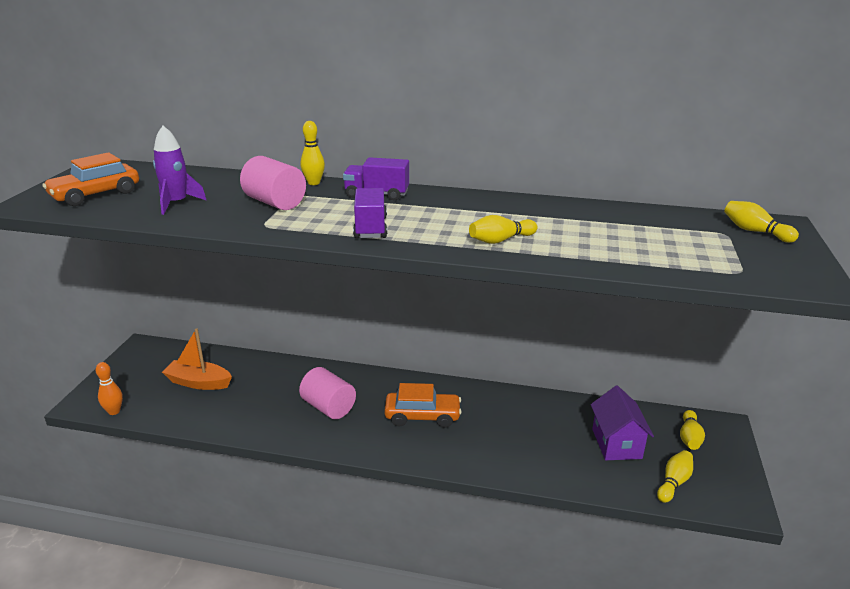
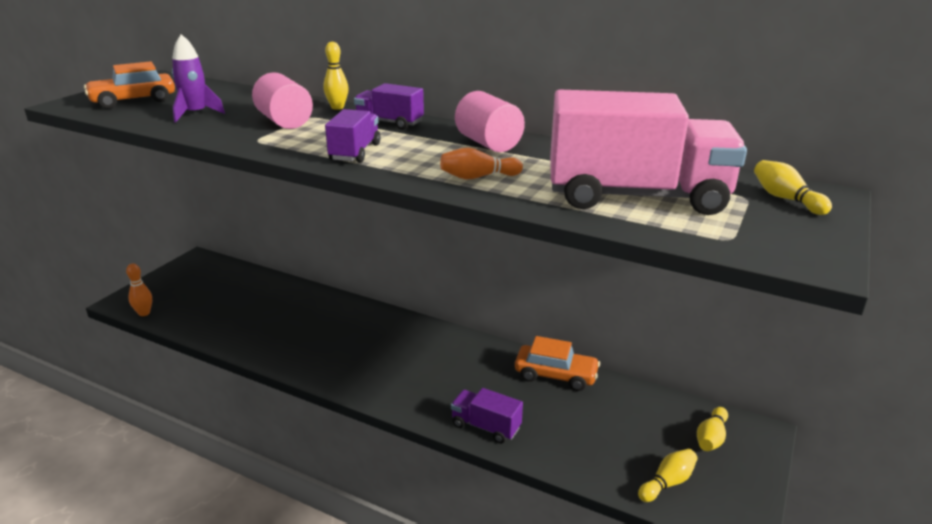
camera: 15 degrees right, 0 degrees up
orange boat [162,328,232,390] -> none
pink cylinder [299,367,356,419] -> pink cylinder moved to [455,91,525,152]
orange car [384,383,462,428] -> orange car moved to [515,336,600,391]
yellow bowling pin [469,215,538,244] -> orange bowling pin [440,147,523,179]
purple house [591,386,654,460] -> none
none -> purple truck [451,388,523,444]
none -> pink truck [550,90,747,215]

